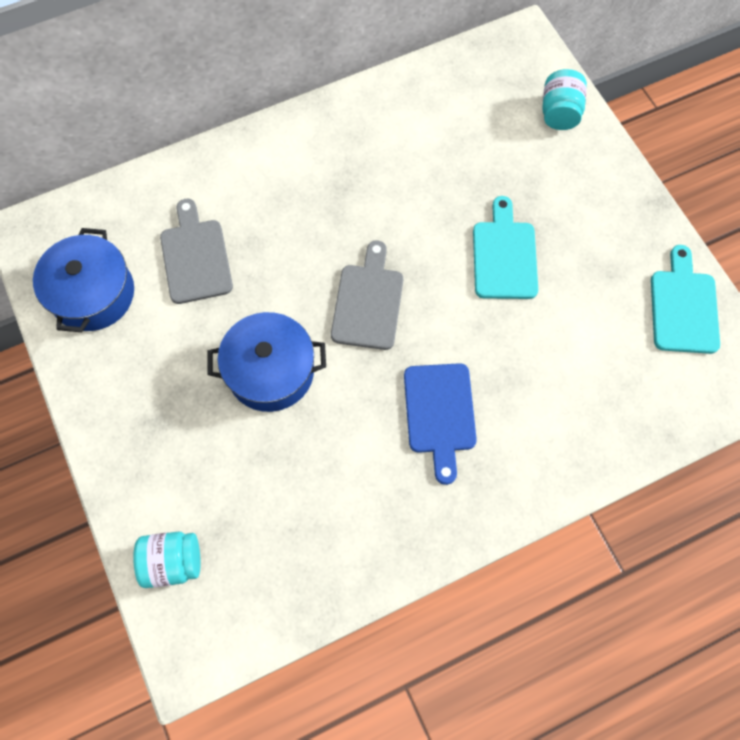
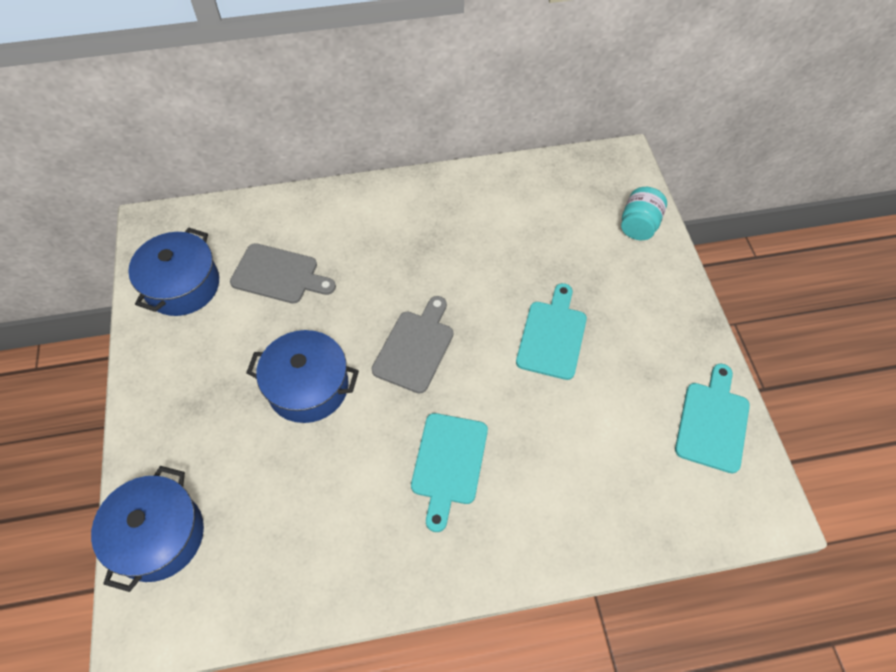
camera: 15 degrees right, 10 degrees down
turquoise jar [133,531,201,588] -> blue pot [91,466,204,592]
grey cutting board [160,199,233,304] -> grey cutting board turned 105 degrees clockwise [230,243,336,304]
blue cutting board [404,363,477,485] -> turquoise cutting board [411,413,488,532]

